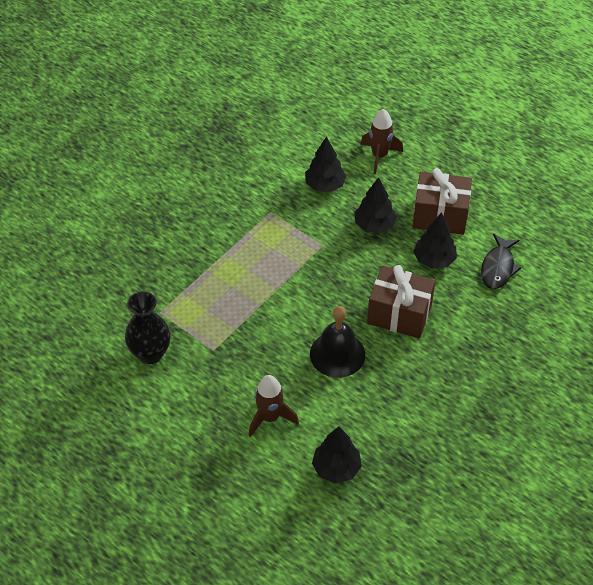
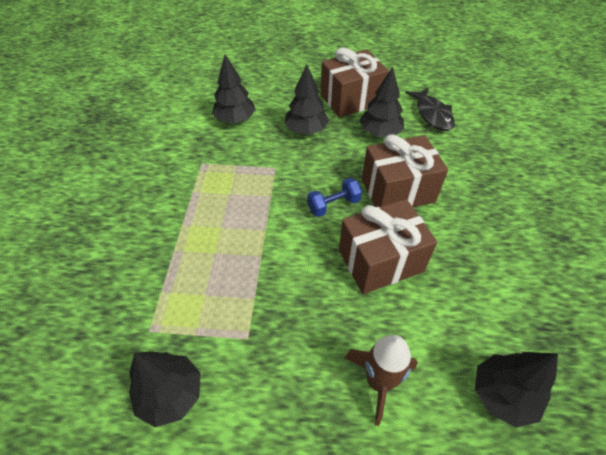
camera: 35 degrees left, 0 degrees up
black vase [125,291,171,364] -> black tree [129,352,200,427]
black bell [310,306,365,378] -> brown gift [339,199,437,294]
brown rocket [360,109,403,174] -> none
none -> blue dumbbell [307,178,362,217]

